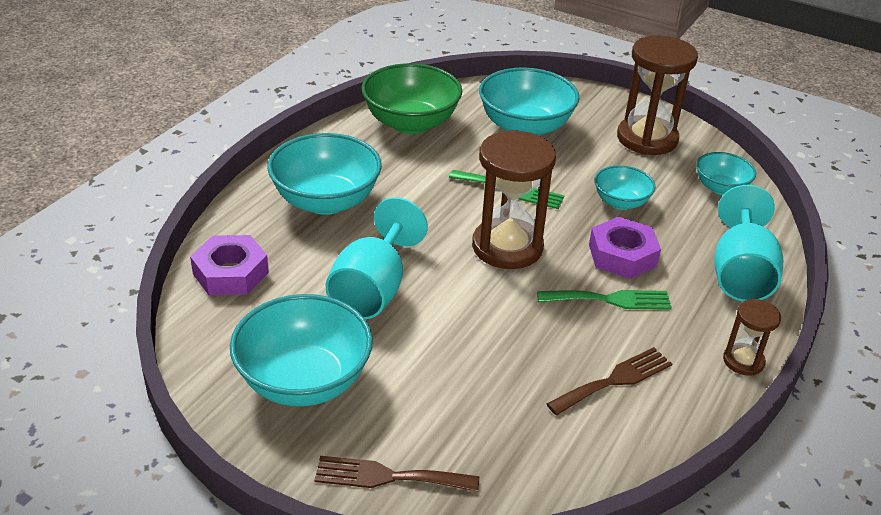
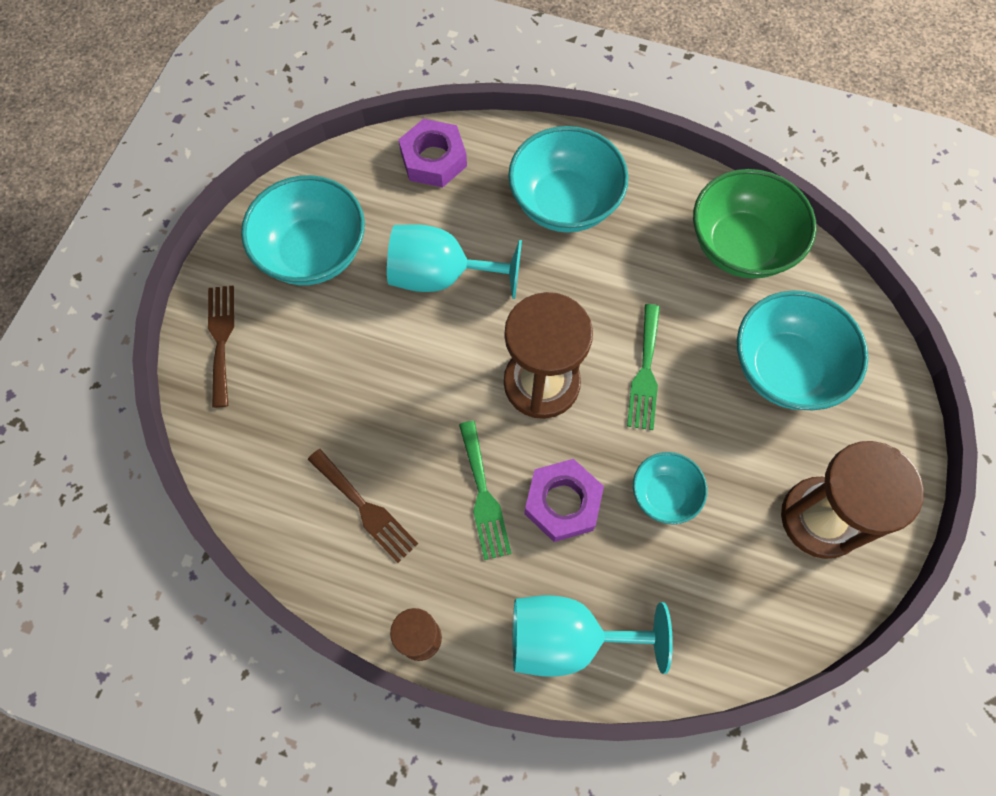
camera: 80 degrees right, 30 degrees up
turquoise bowl [696,152,756,195] -> none

